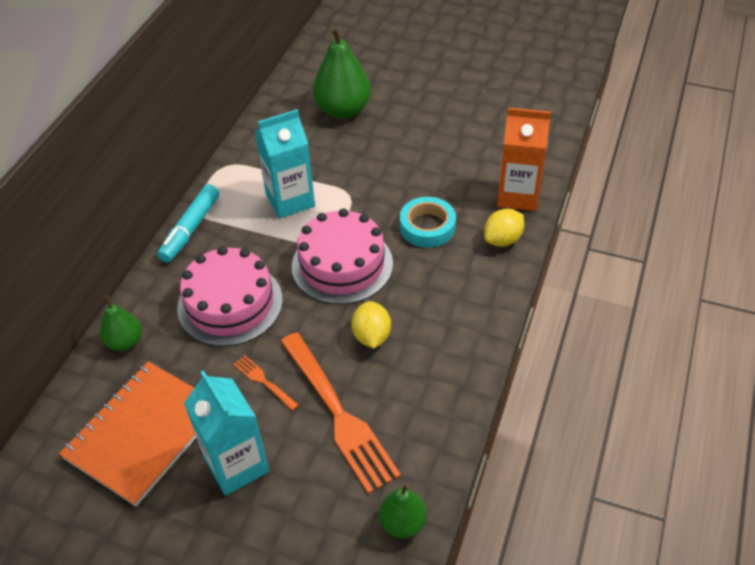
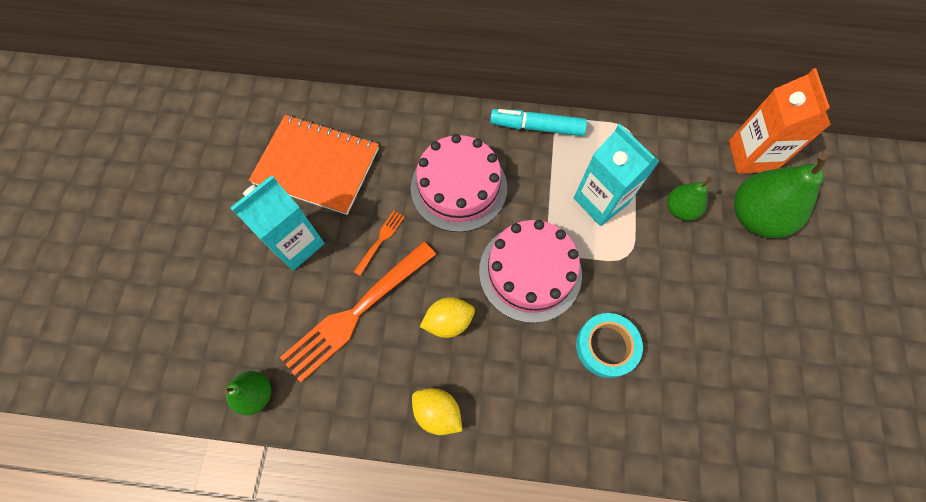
camera: 75 degrees right, 20 degrees up
green pear [100,295,142,351] -> green pear moved to [667,177,713,221]
yellow lemon [484,209,524,247] -> yellow lemon moved to [412,388,462,435]
orange carton [497,108,551,211] -> orange carton moved to [729,68,831,174]

